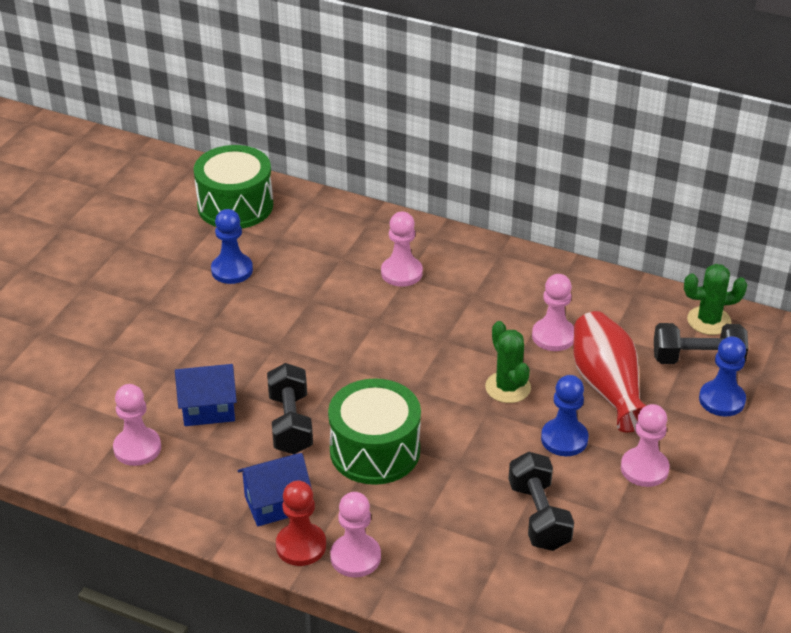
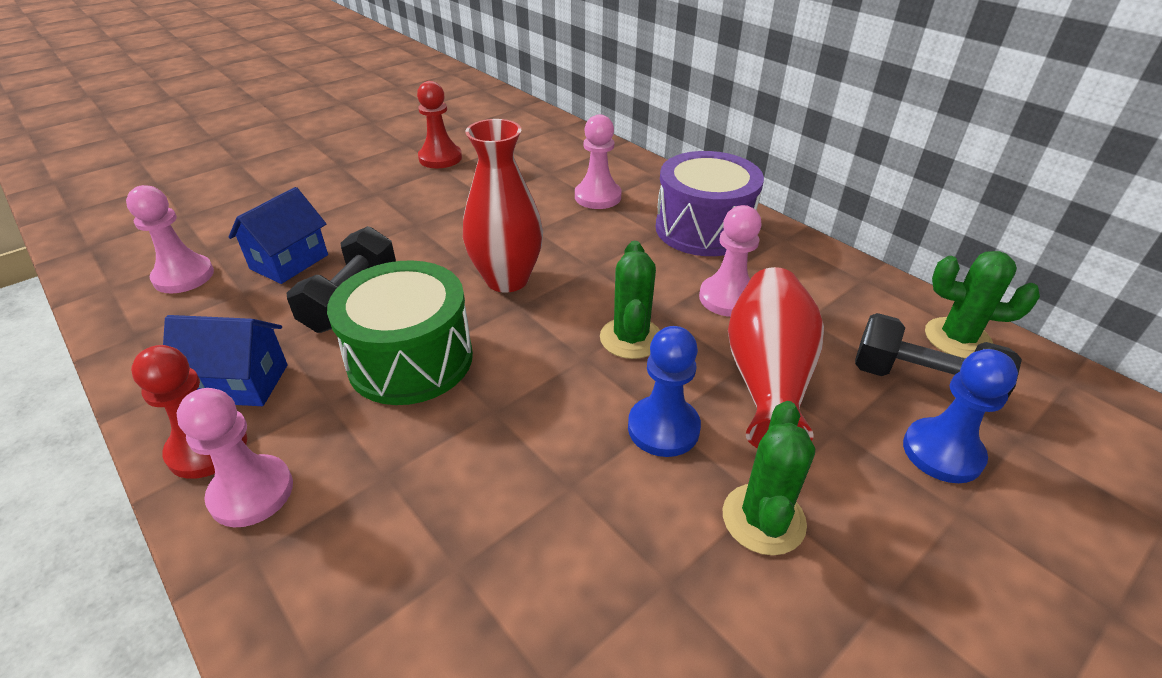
camera: 25 degrees right, 0 degrees up
blue house [175,364,237,426] -> blue house turned 75 degrees counterclockwise [229,187,328,284]
green drum [194,145,273,229] -> none
blue pawn [211,209,253,284] -> red pawn [417,81,462,168]
black dumbbell [508,452,574,551] -> none
pink pawn [621,404,669,487] -> green cactus [723,401,815,555]
none -> red vase [463,119,543,293]
none -> purple drum [656,151,764,256]

